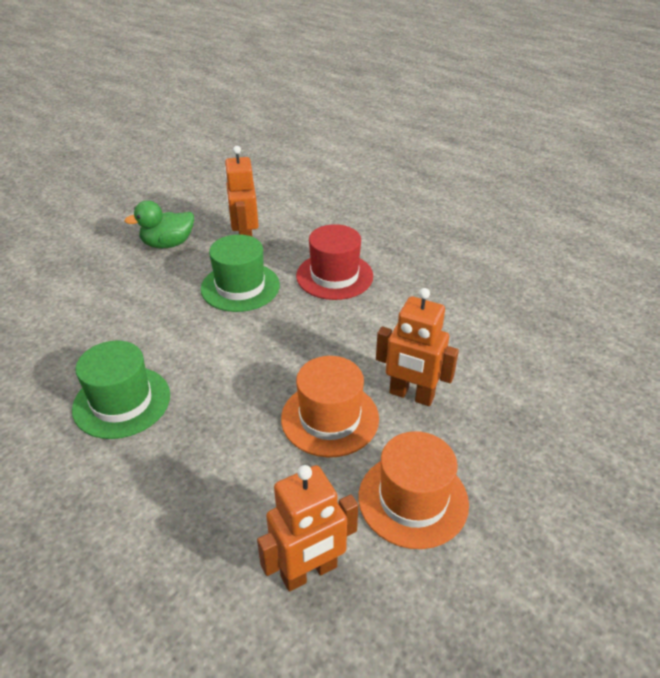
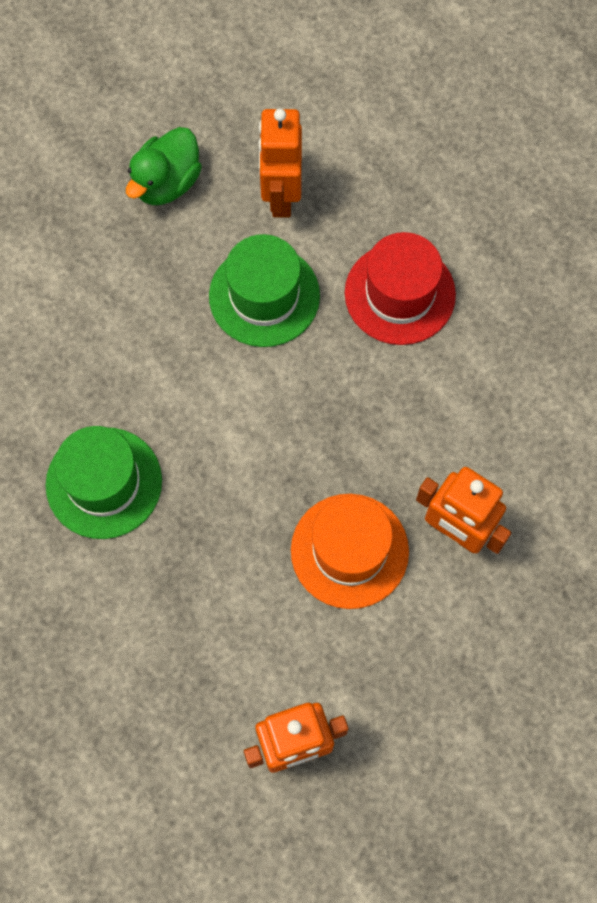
camera: 10 degrees right, 30 degrees up
green duck [125,200,194,248] -> green duck turned 45 degrees counterclockwise [126,127,202,205]
orange hat [359,431,469,549] -> none

